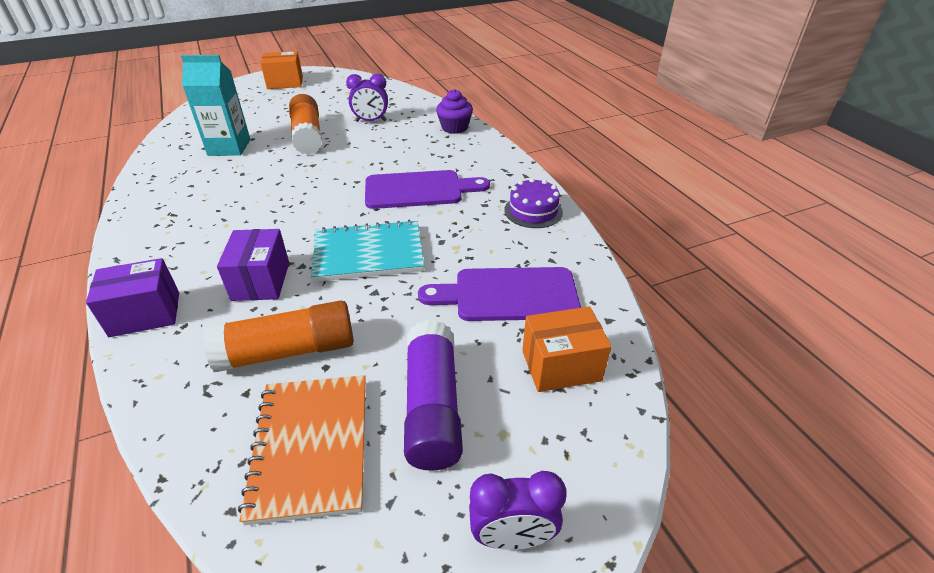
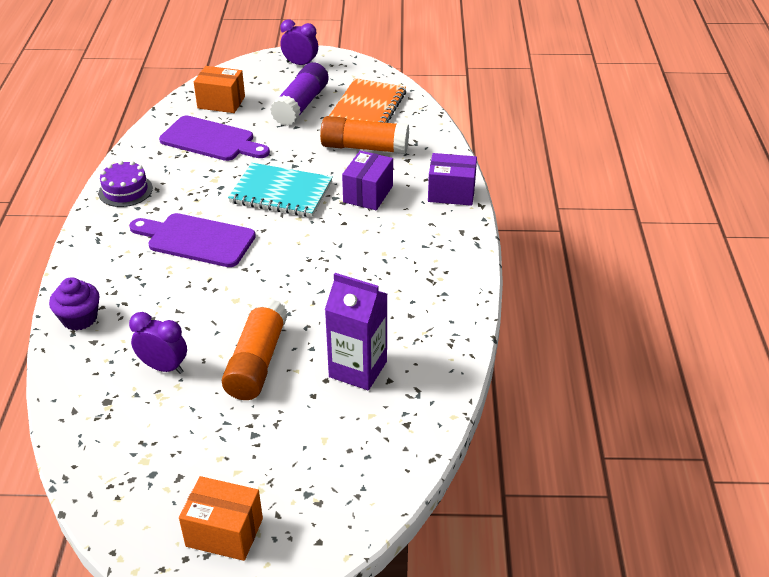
camera: 155 degrees left, 0 degrees up
turquoise carton [181,55,251,156] -> purple carton [325,273,387,390]

